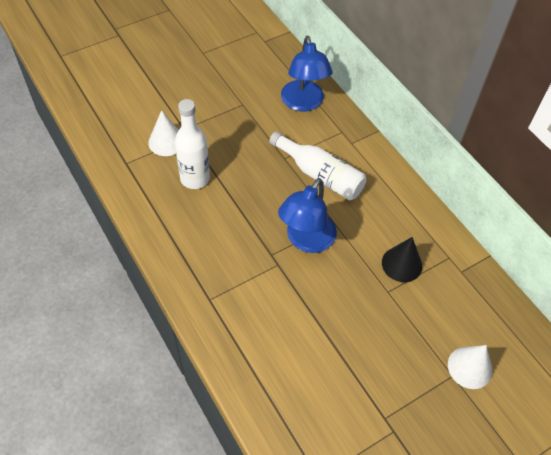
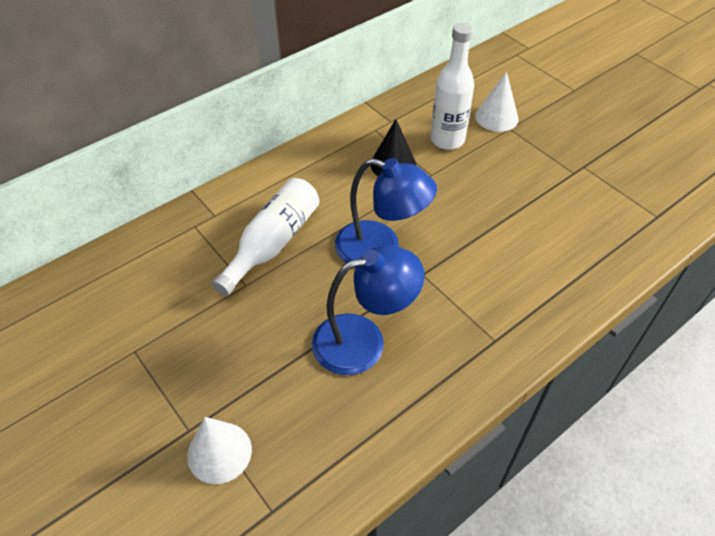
camera: 95 degrees left, 5 degrees down
white bottle [175,99,210,189] -> white bottle moved to [430,23,474,150]
blue lamp [281,36,333,111] -> blue lamp moved to [312,245,424,375]

